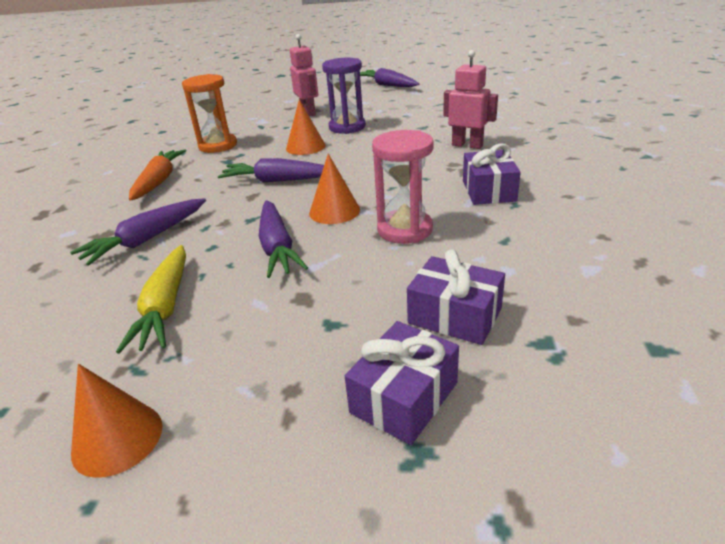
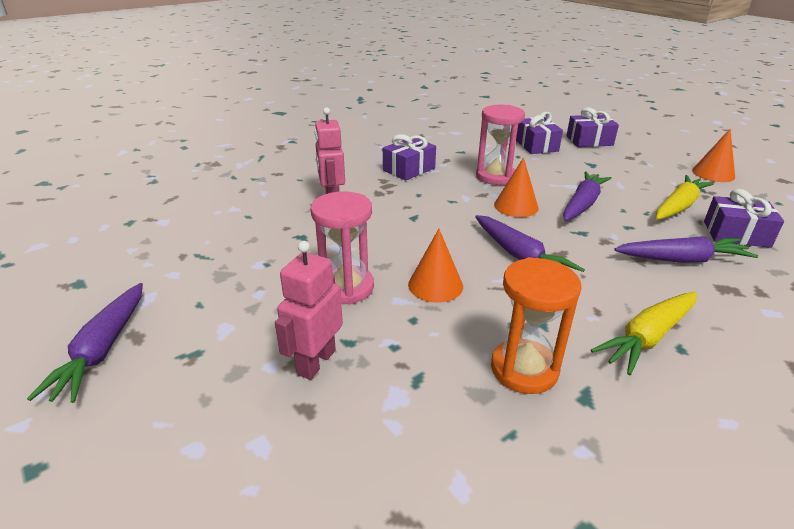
camera: 135 degrees left, 0 degrees up
orange carrot [129,149,186,201] -> yellow carrot [591,292,697,375]
purple hourglass [322,58,366,134] -> pink hourglass [311,191,374,305]
none -> purple gift [704,189,784,248]

